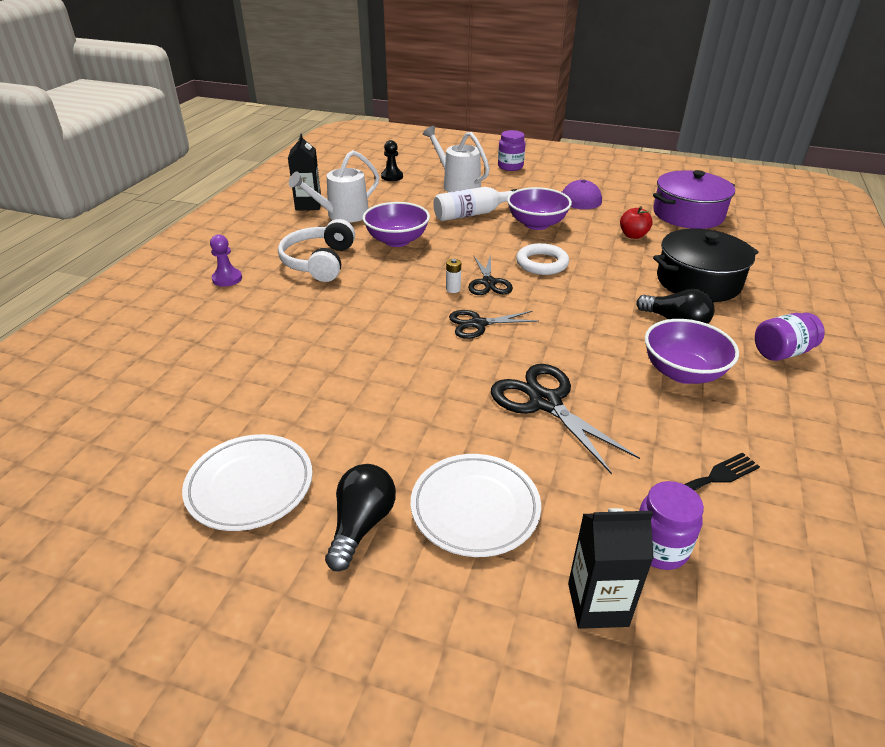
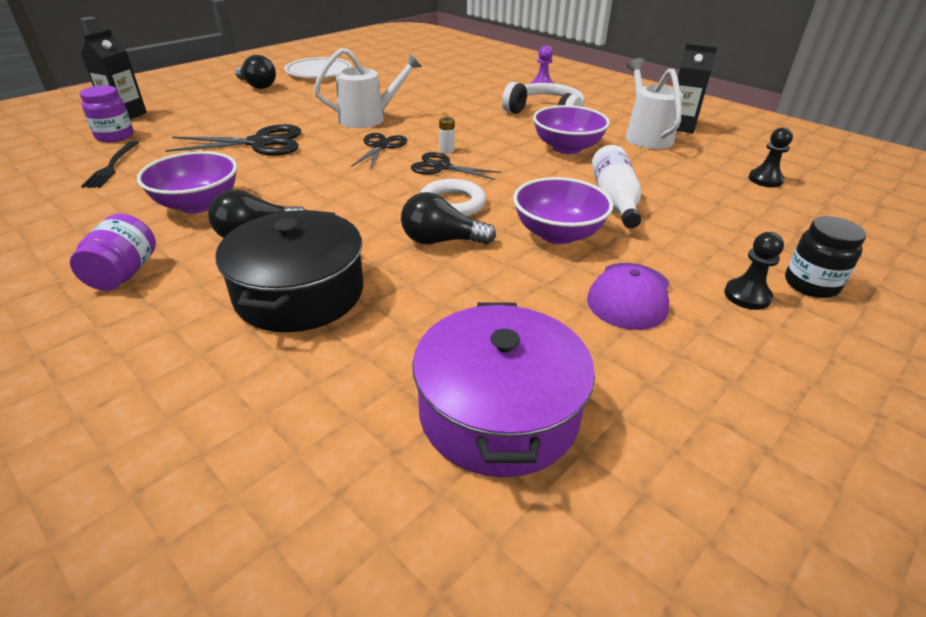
camera: 115 degrees right, 0 degrees up
white plate [411,454,541,557] -> none
white watering can [423,126,490,192] -> white watering can moved to [314,48,422,128]
purple jar [498,130,525,171] -> black jar [785,216,866,298]
red apple [620,206,653,239] -> none
none -> black light bulb [401,192,496,244]
none -> black pawn [724,232,784,310]

